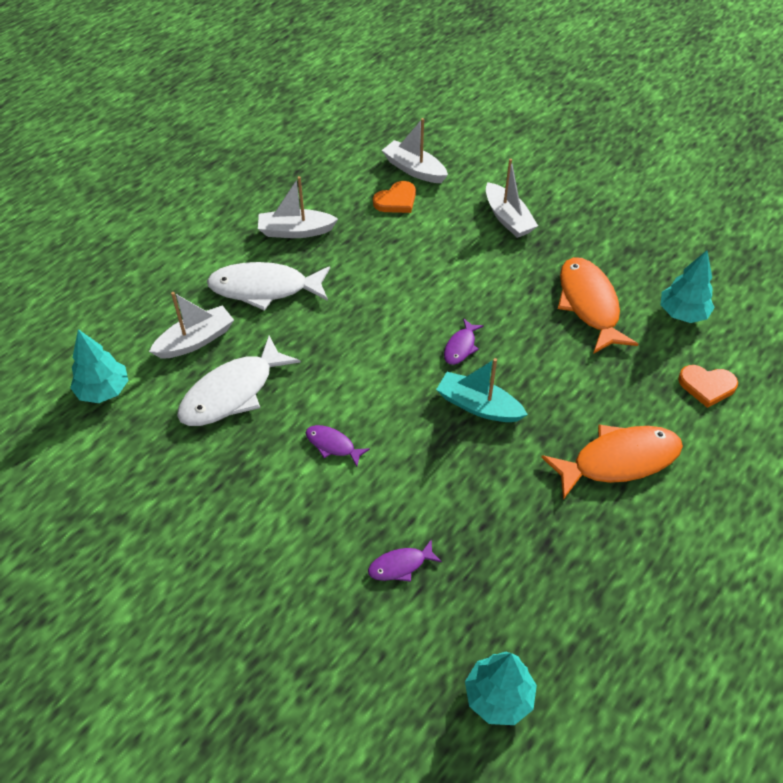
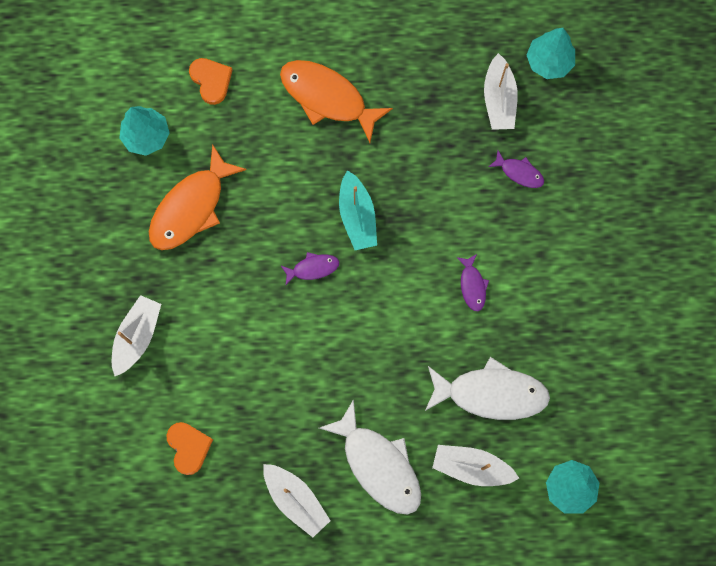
camera: 130 degrees left, 25 degrees up
orange heart [373,181,416,213] -> orange heart turned 60 degrees clockwise [167,422,213,475]
white boat [382,118,448,183] -> white boat moved to [484,53,518,130]

